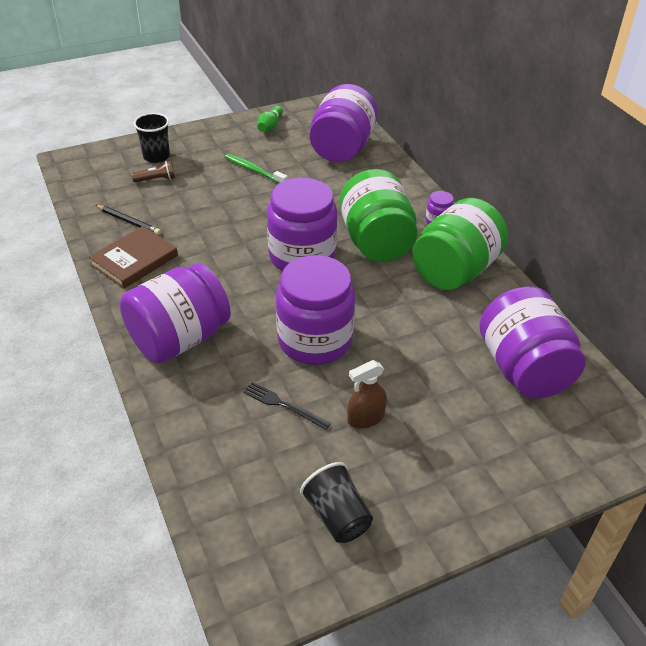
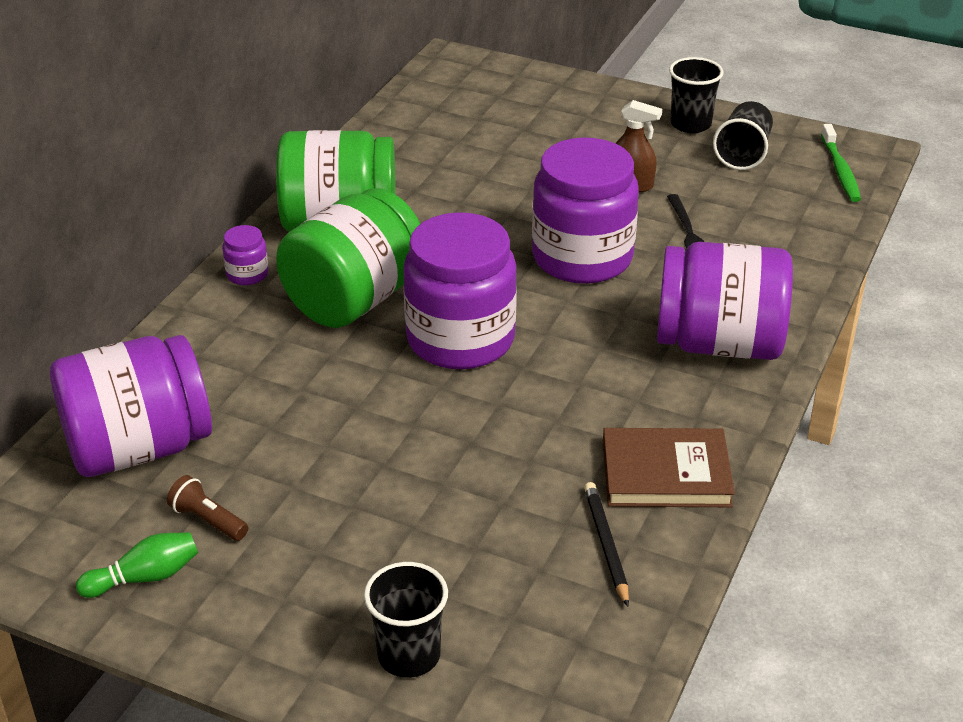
camera: 130 degrees left, 5 degrees down
brown flashlight [132,161,175,182] -> brown flashlight moved to [167,475,248,541]
green toothbrush [225,154,288,184] -> green toothbrush moved to [821,124,861,202]
purple jar [479,286,586,399] -> none
none -> black cup [669,57,724,133]

